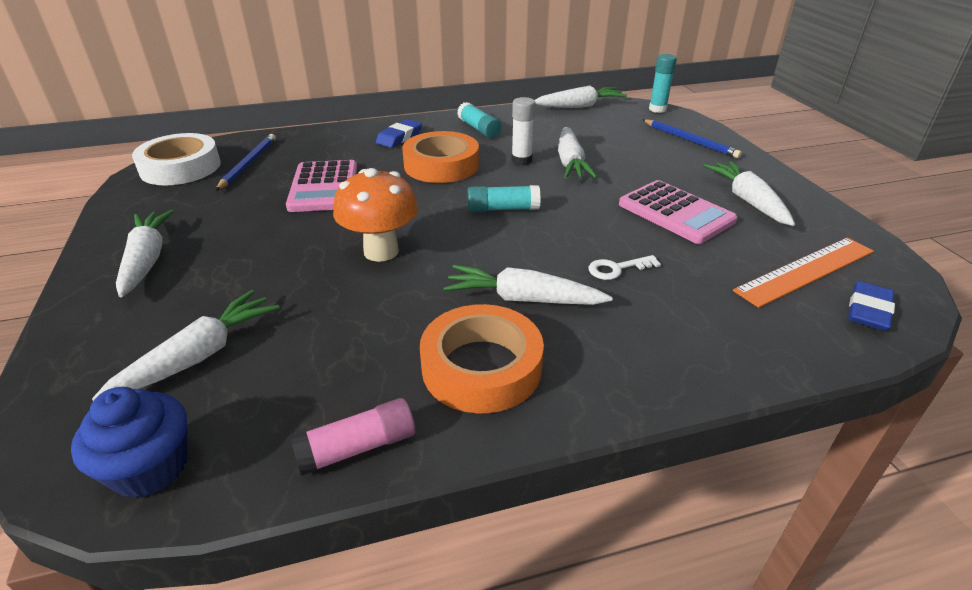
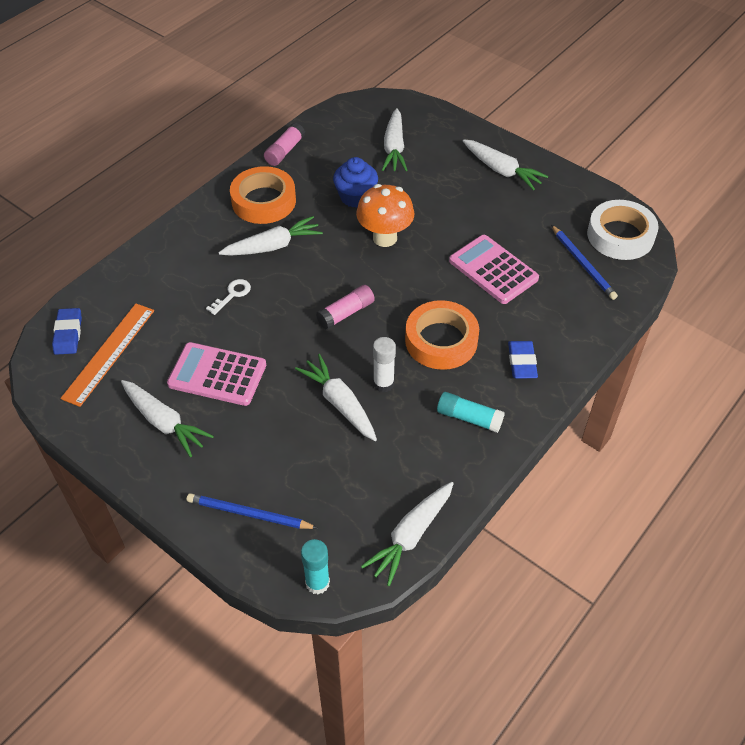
camera: 145 degrees right, 15 degrees up
blue cupcake [71,387,187,498] -> blue cupcake moved to [333,157,378,208]
turquoise glue stick [468,185,541,212] -> pink glue stick [316,285,375,330]

